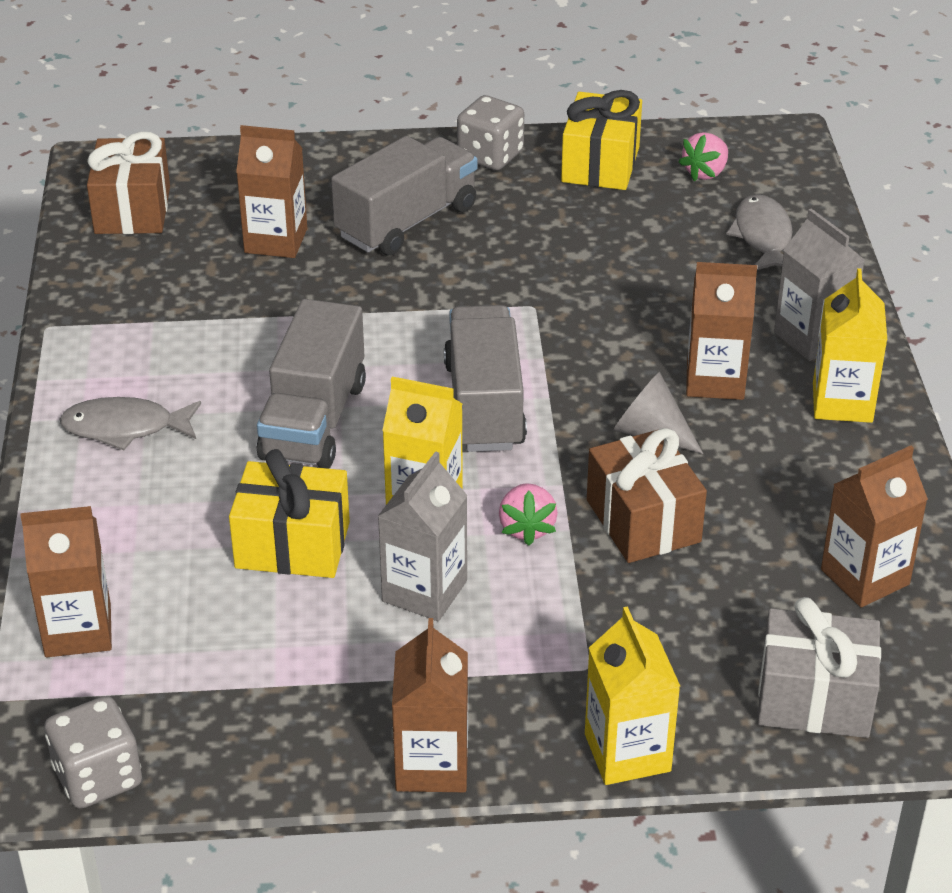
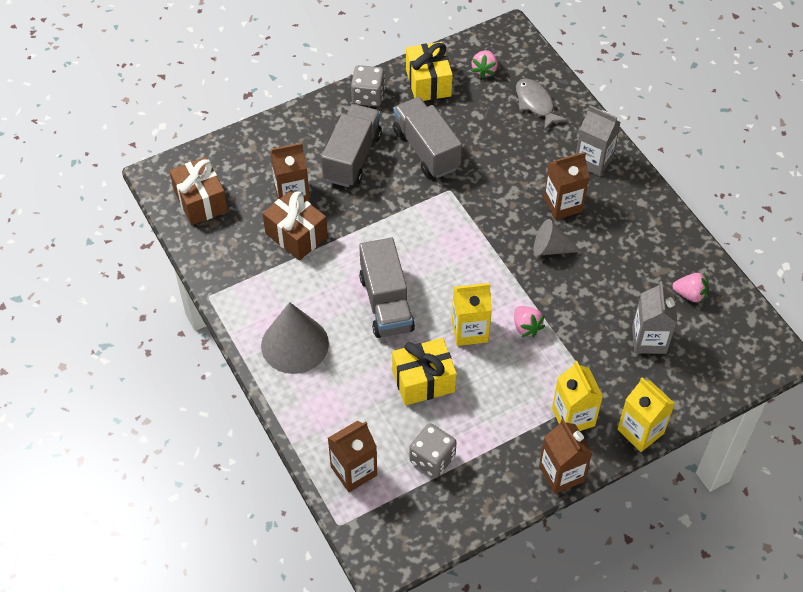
camera: 25 degrees left, 15 degrees up
grey dice [44,696,142,809] -> grey dice moved to [409,423,457,478]
grey fish [60,397,201,450] -> grey cone [261,302,329,374]
grey carton [378,451,468,621] -> grey carton moved to [632,281,677,354]
grey truck [444,305,527,452] -> grey truck moved to [393,97,462,178]
brown gift [587,428,707,563] -> brown gift moved to [262,190,328,261]
grey gift [758,597,881,738] -> none
yellow carton [813,268,887,423] -> yellow carton moved to [552,361,603,431]
brown carton [821,446,928,607] -> pink strawberry [673,273,709,303]

